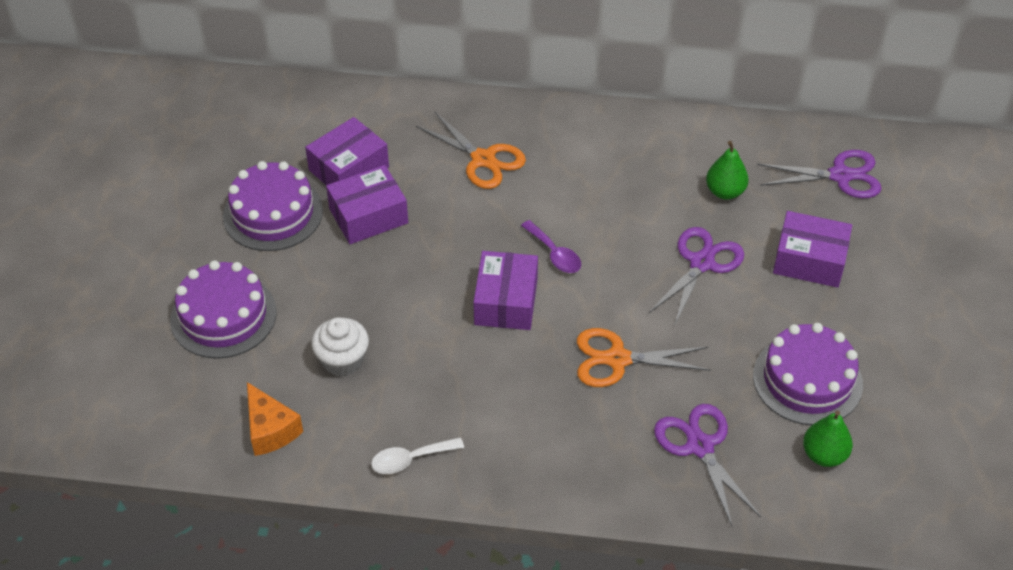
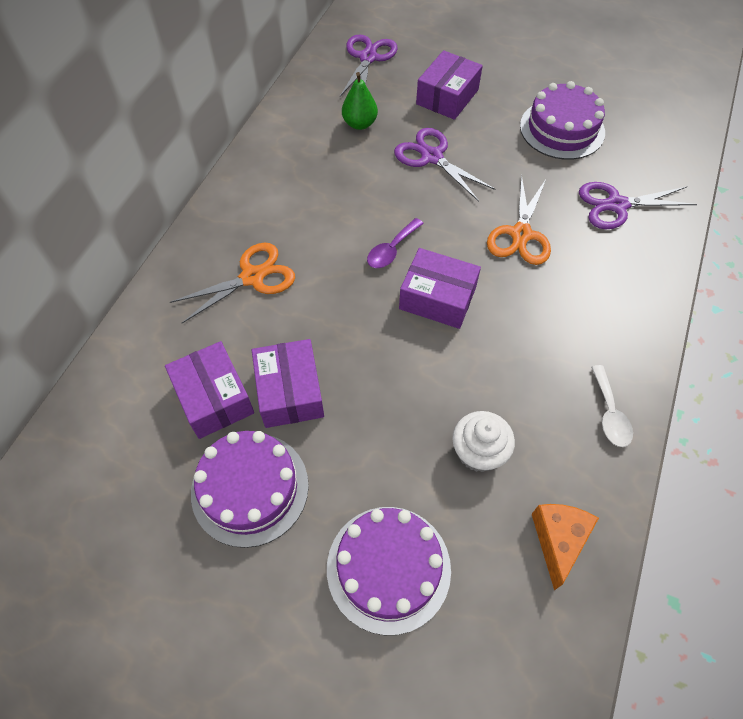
camera: 75 degrees left, 10 degrees up
orange cheese [247,382,303,456] -> orange cheese turned 60 degrees counterclockwise [532,504,599,590]
purple spoon [521,220,581,273] -> purple spoon turned 150 degrees clockwise [367,218,424,268]
green pear [803,410,853,467] -> none

